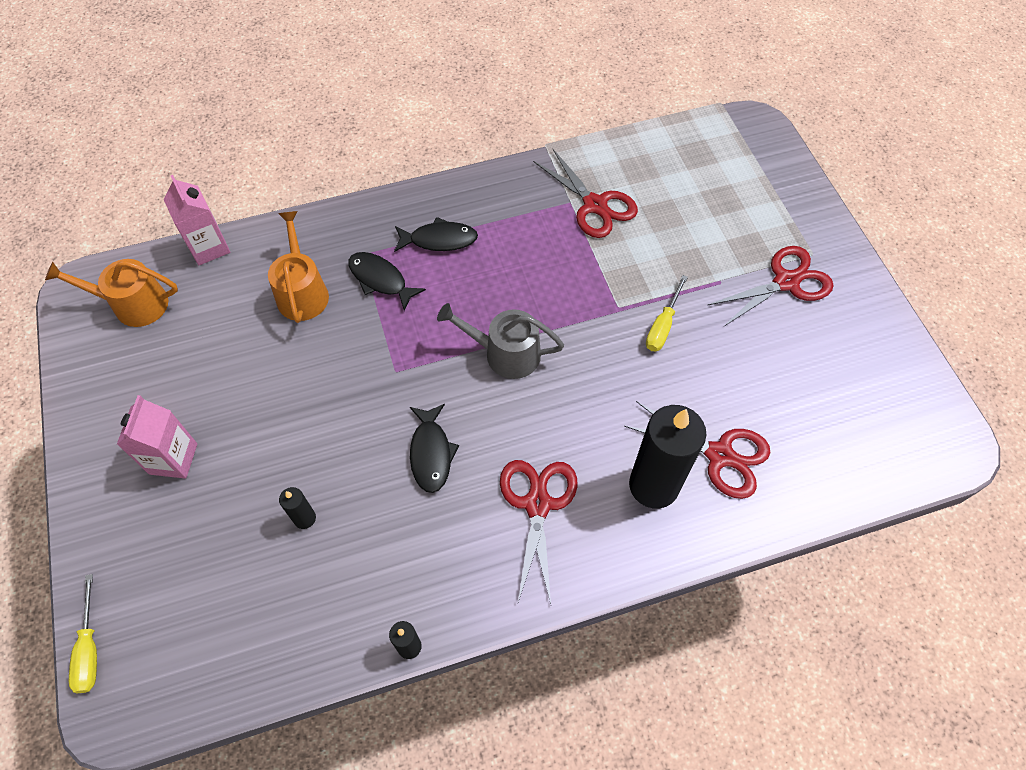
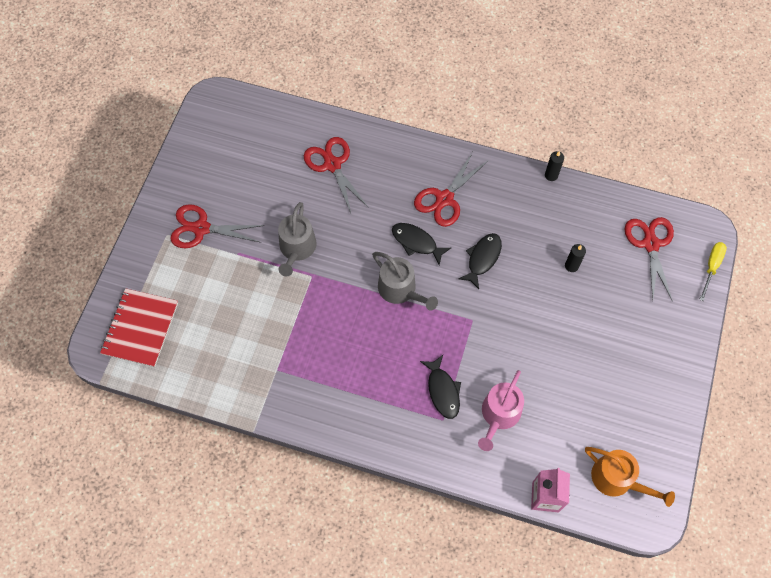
camera: 145 degrees left, 5 degrees up
pink carton [117,395,197,479] -> none
orange watering can [268,211,329,323] -> pink watering can [478,370,524,451]
black fish [394,217,478,252] -> black fish moved to [392,223,451,265]
red scissors [533,149,638,238] -> red scissors moved to [625,217,674,302]
black candle [629,405,706,509] -> none
yellow screwdriver [646,275,688,352] -> grey watering can [278,202,317,277]
none -> red notebook [100,288,178,367]

